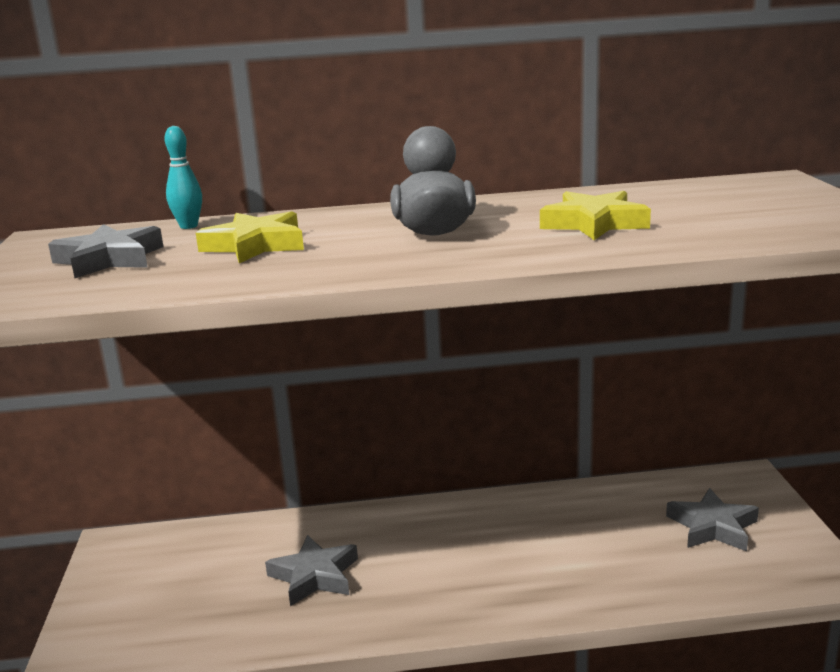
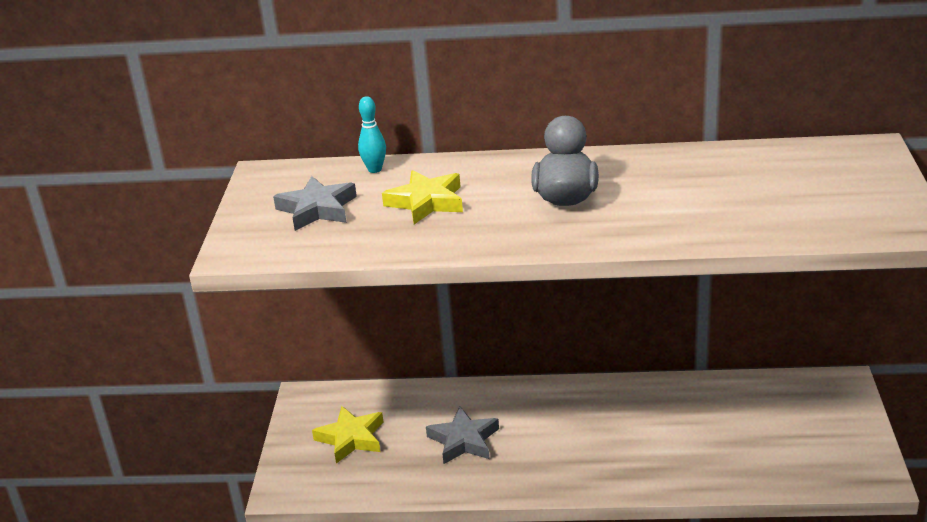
camera: 10 degrees right, 10 degrees up
yellow star [540,191,651,240] -> yellow star moved to [312,406,384,464]
grey star [666,488,759,551] -> none

